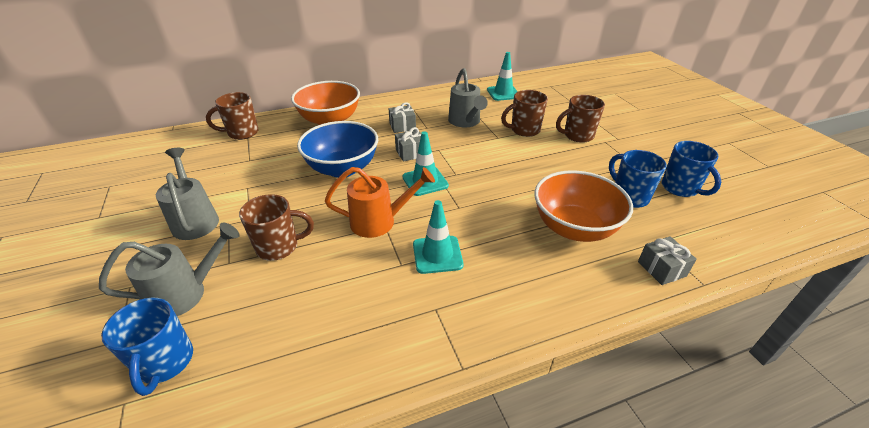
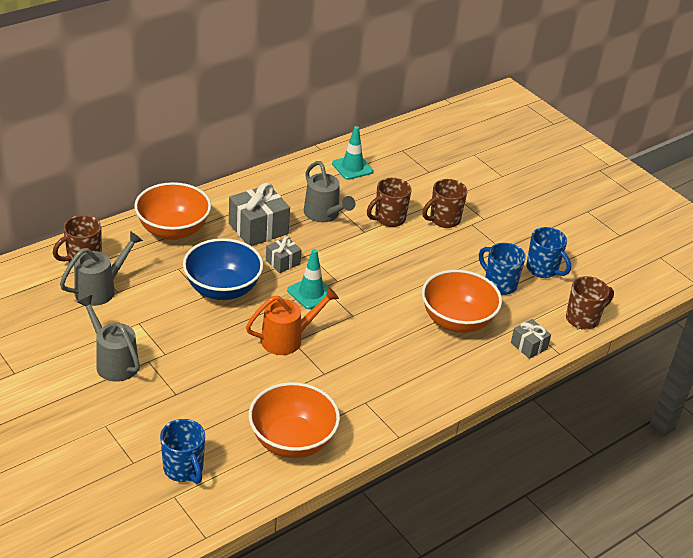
camera: 20 degrees left, 0 degrees up
grey watering can [99,223,240,316] -> grey watering can moved to [60,231,143,306]
brown mug [239,194,314,261] -> brown mug moved to [566,276,614,330]
grey gift [388,102,416,133] -> grey gift [229,183,290,246], size x1.81
turquoise traffic cone [413,200,464,274] -> none
none -> orange bowl [249,382,340,458]

